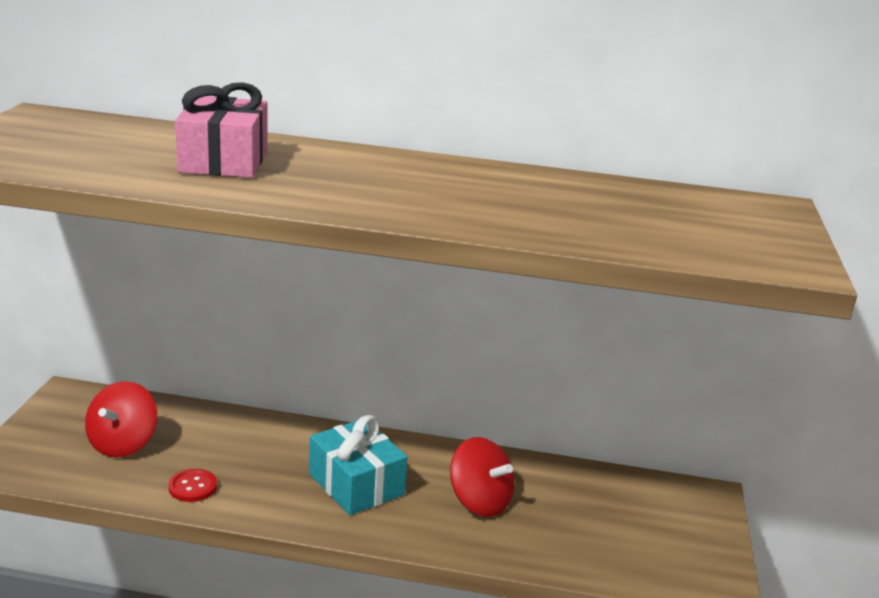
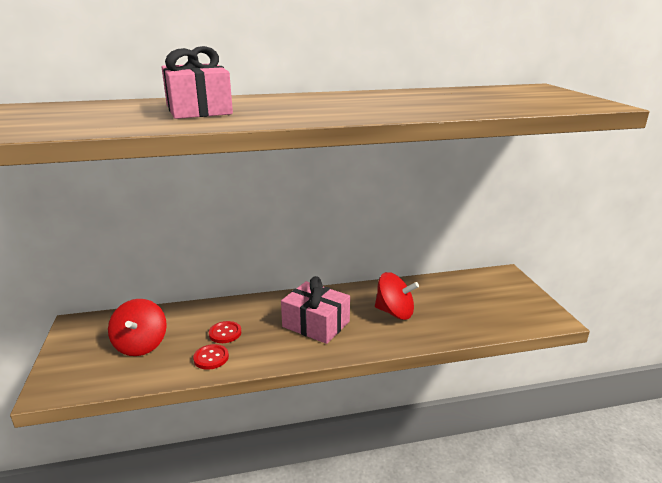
camera: 20 degrees left, 0 degrees up
turquoise gift [309,415,408,515] -> pink gift [281,276,350,344]
none -> red button [209,321,241,343]

